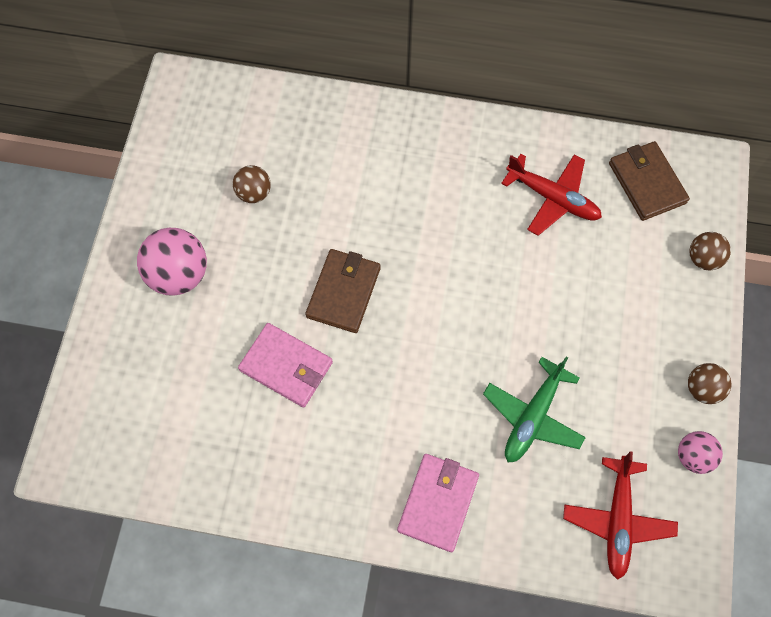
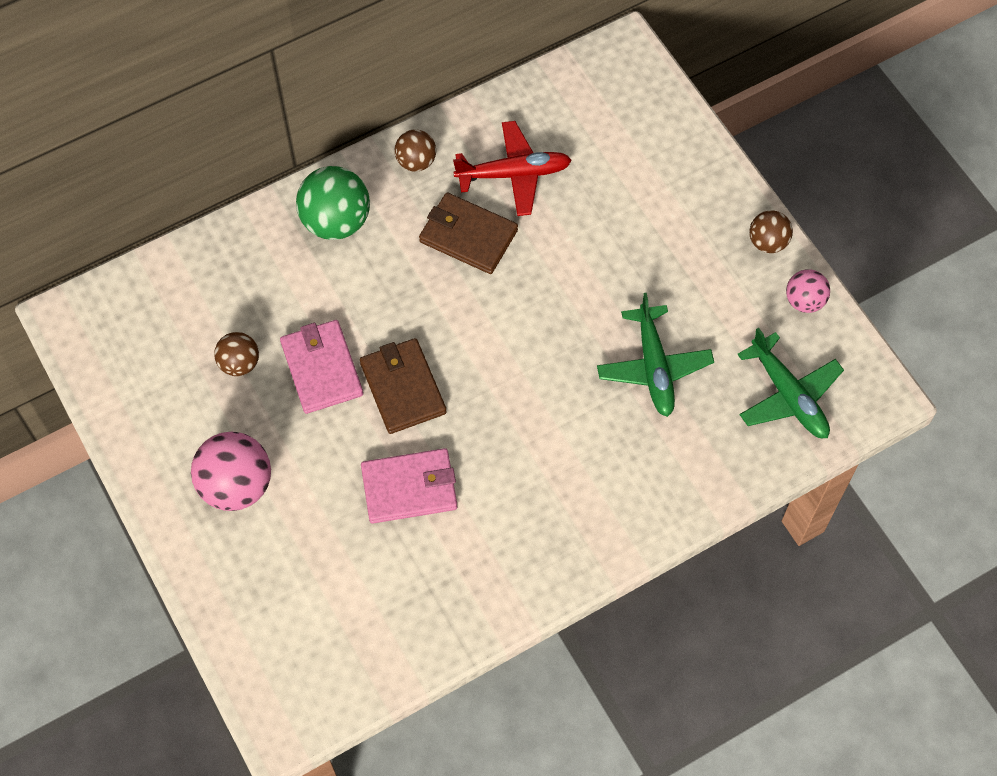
camera: 40 degrees left, 5 degrees down
pink wallet [397,454,479,552] -> pink wallet moved to [280,320,363,414]
red plane [563,452,678,580] -> green plane [737,328,844,438]
brown wallet [609,141,690,221] -> brown wallet moved to [419,192,518,274]
brown ball [690,232,731,270] -> brown ball moved to [395,130,436,172]
none -> green ball [296,166,370,240]

